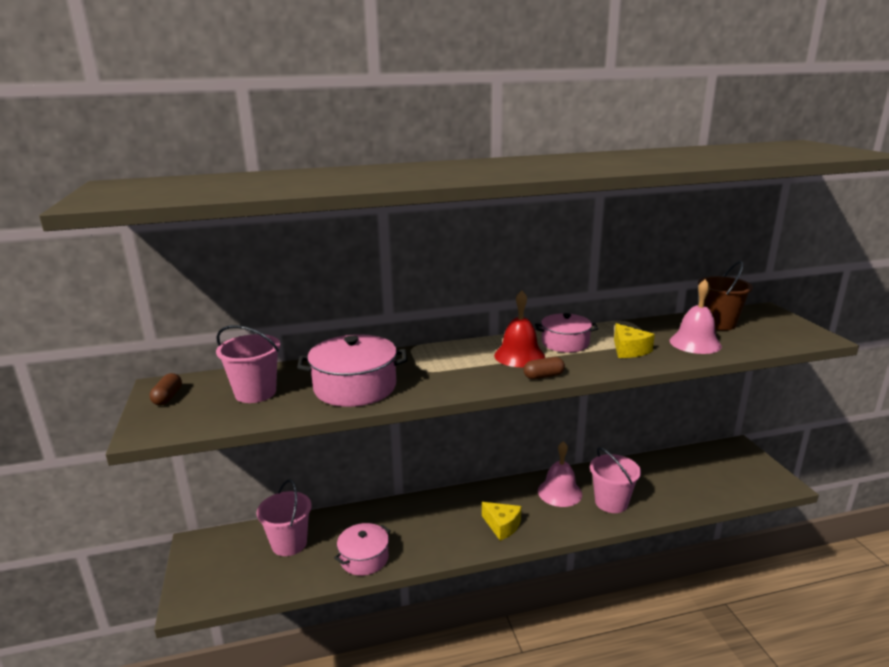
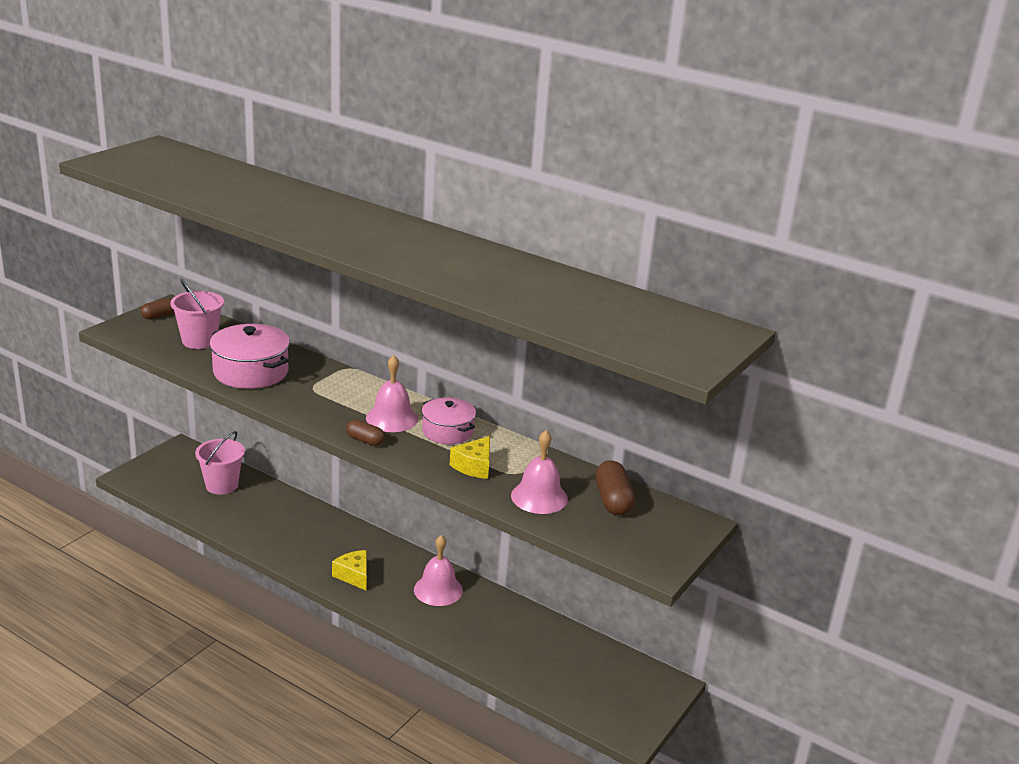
camera: 45 degrees right, 5 degrees up
pink pot [334,523,391,576] -> none
yellow cheese [482,502,521,541] -> yellow cheese turned 150 degrees clockwise [332,550,367,590]
red bell [494,290,545,367] -> pink bell [366,355,418,432]
pink bucket [590,447,641,513] -> none
brown bucket [698,261,753,330] -> brown capsule [595,460,635,516]

